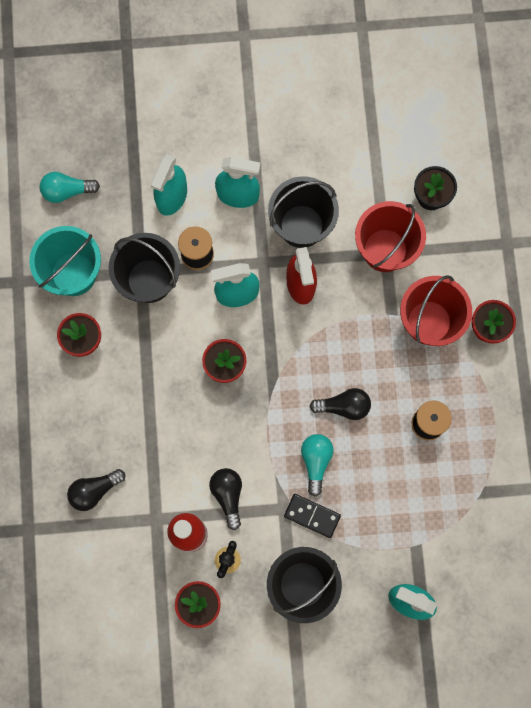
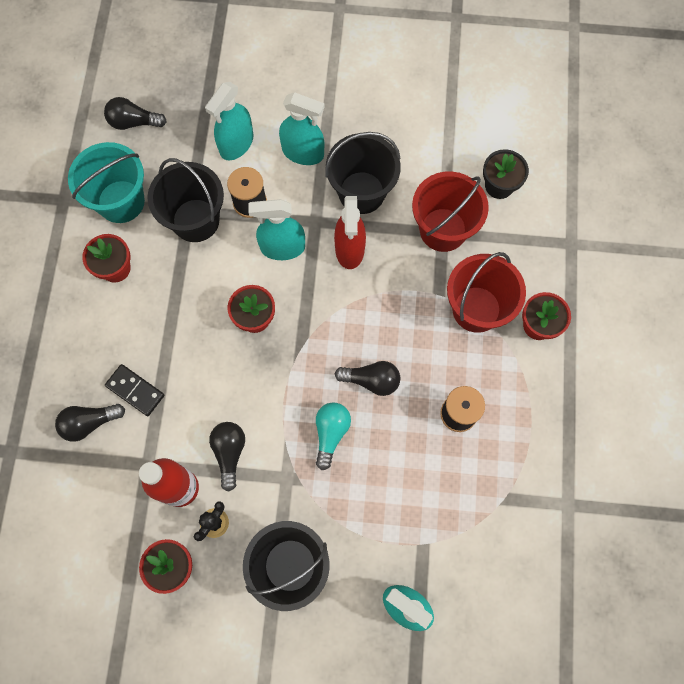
camera: 10 degrees right, 5 degrees down
turquoise light bulb [40,172,100,203] -> black light bulb [104,97,167,130]
black domino [284,494,341,538] -> black domino moved to [105,364,164,416]

